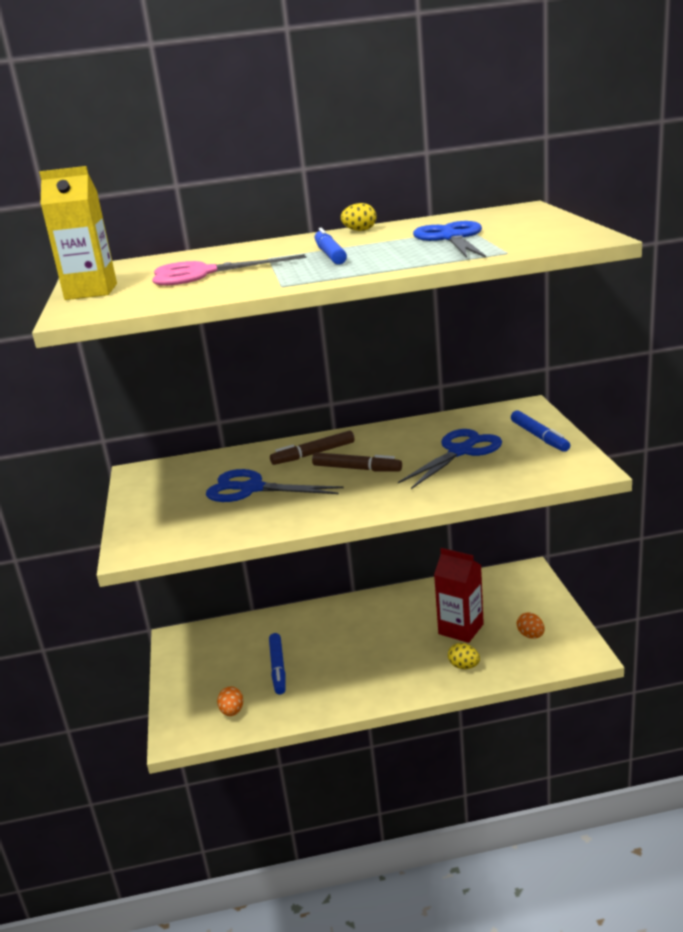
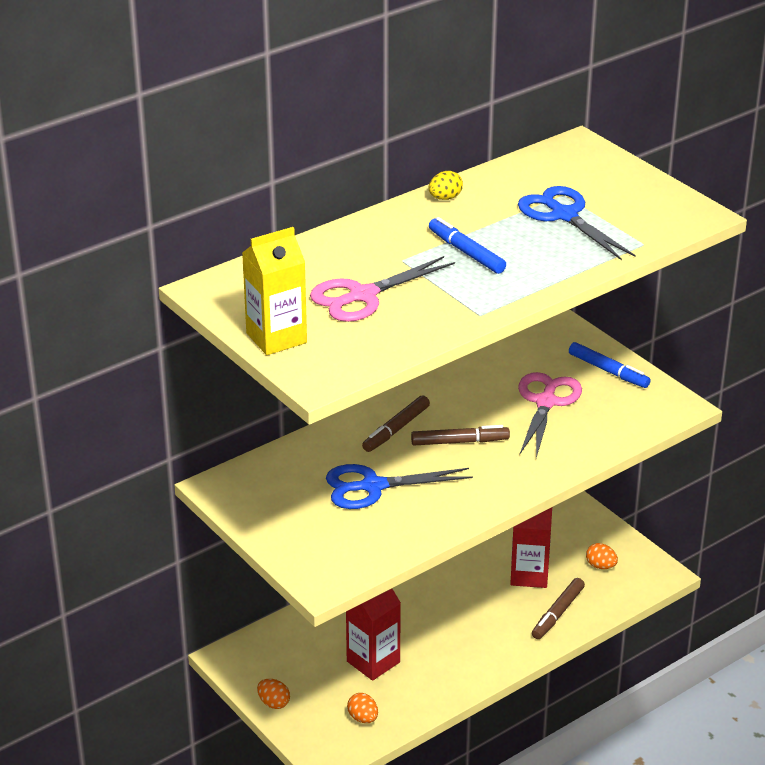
camera: 30 degrees left, 10 degrees up
blue marker [269,633,286,694] -> red carton [346,589,401,681]
blue scissors [398,429,502,489] -> pink scissors [518,372,582,458]
yellow egg [448,643,480,669] -> brown marker [532,578,585,639]
none -> orange egg [257,679,290,709]

